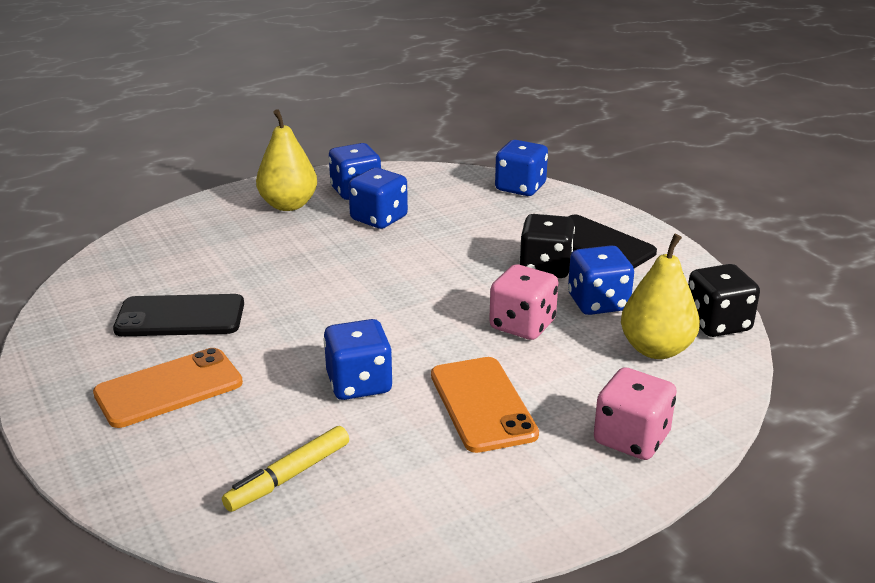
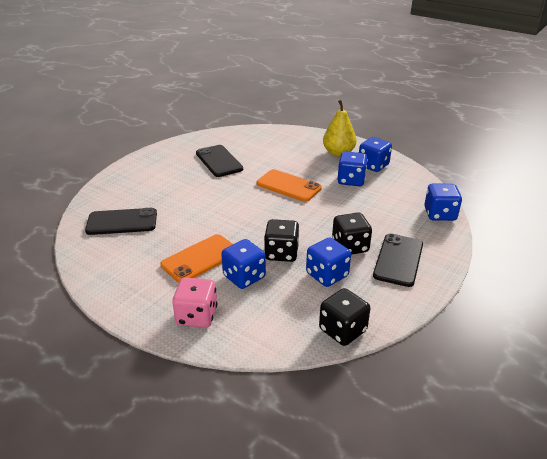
camera: 65 degrees right, 5 degrees up
orange phone [93,348,243,428] -> orange phone moved to [256,169,322,202]
yellow marker [222,426,349,512] -> black phone [85,208,157,235]
blue dice [323,319,393,400] -> blue dice moved to [221,239,266,289]
pink dice [489,264,558,340] -> black dice [264,219,300,262]
yellow pear [621,234,700,359] -> none

